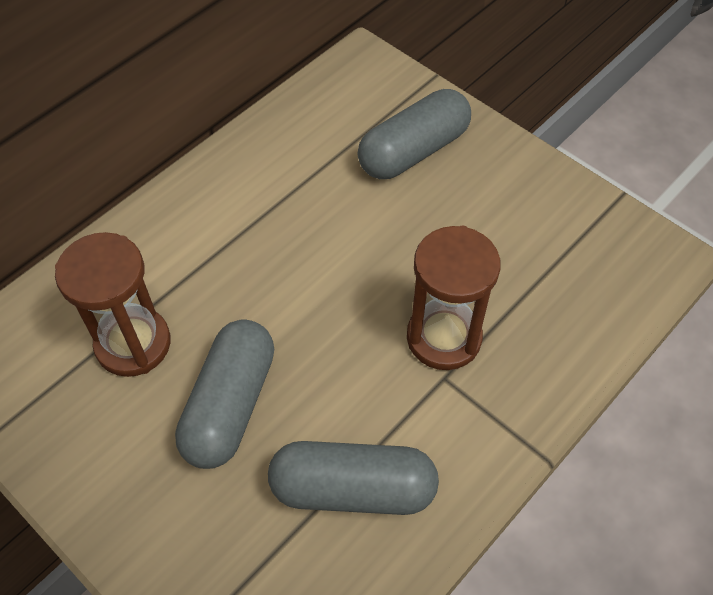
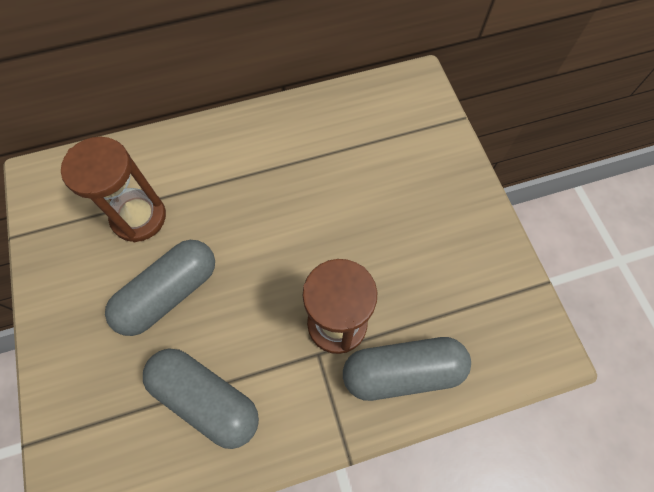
camera: 30 degrees right, 10 degrees up
grey capsule [358,89,471,179] -> grey capsule moved to [343,337,471,401]

